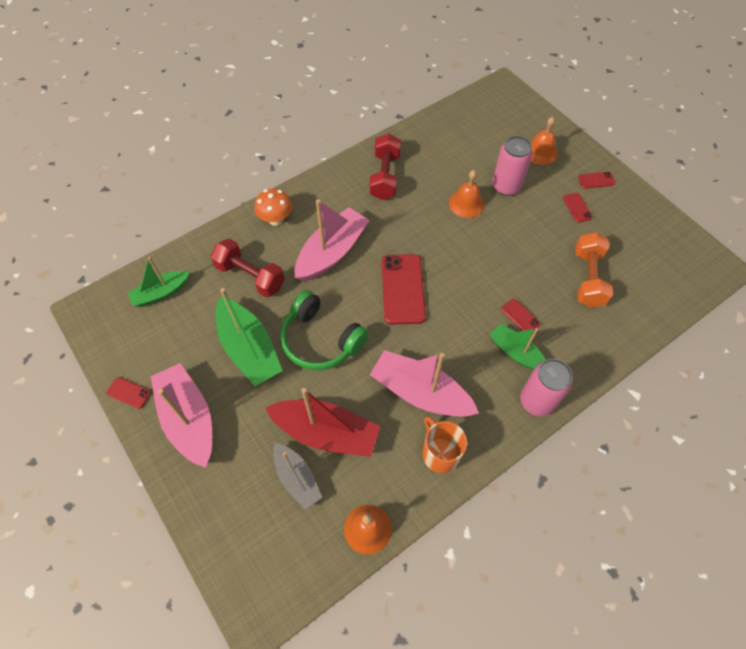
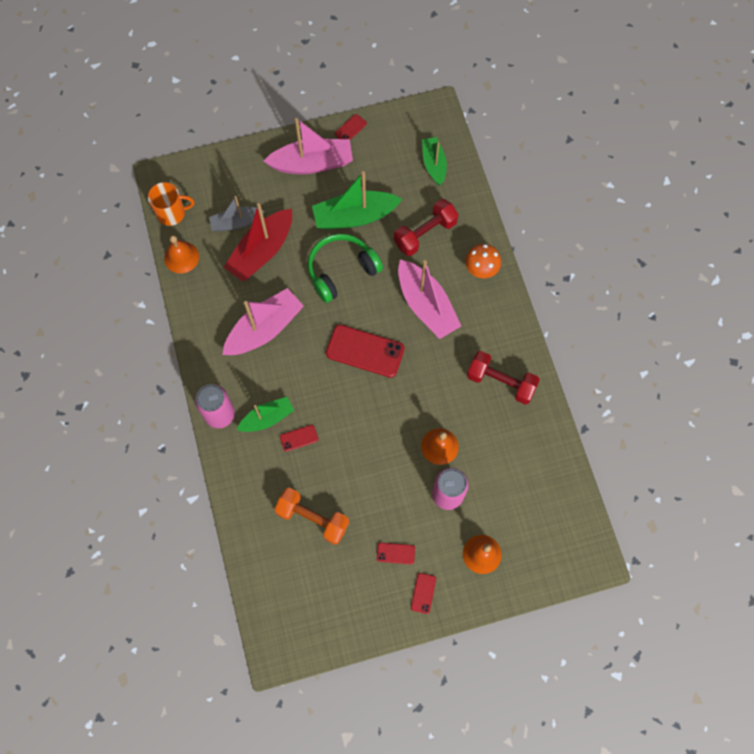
camera: 110 degrees right, 10 degrees up
orange mug [423,416,467,473] -> orange mug moved to [148,182,194,226]

